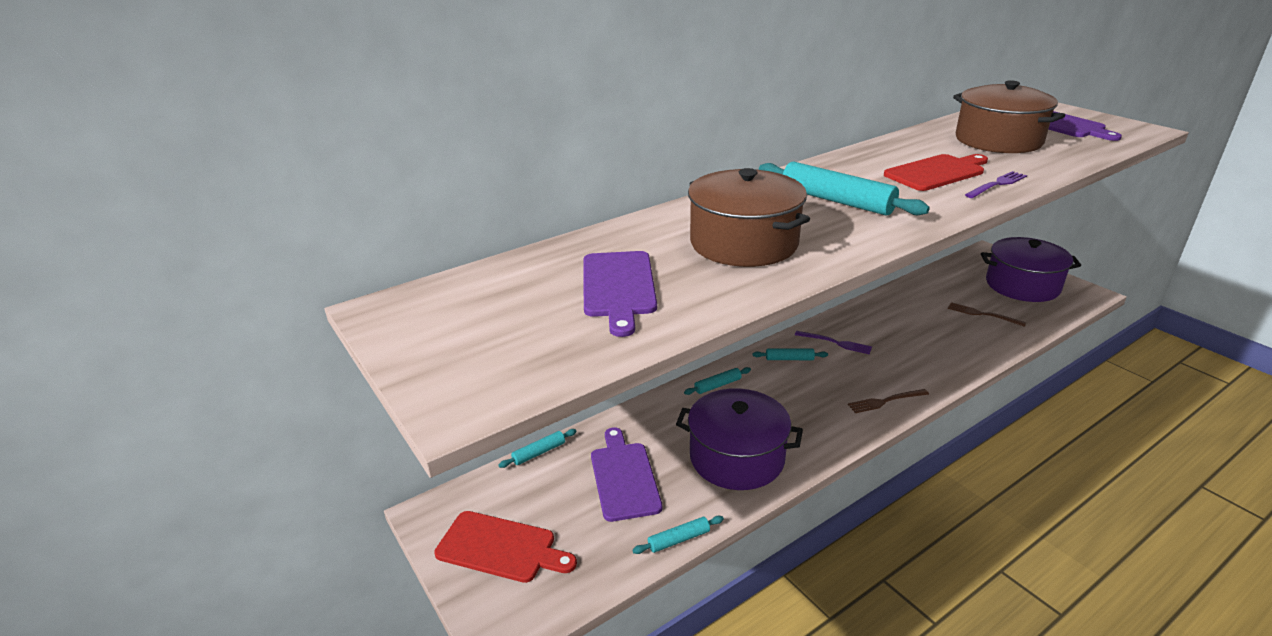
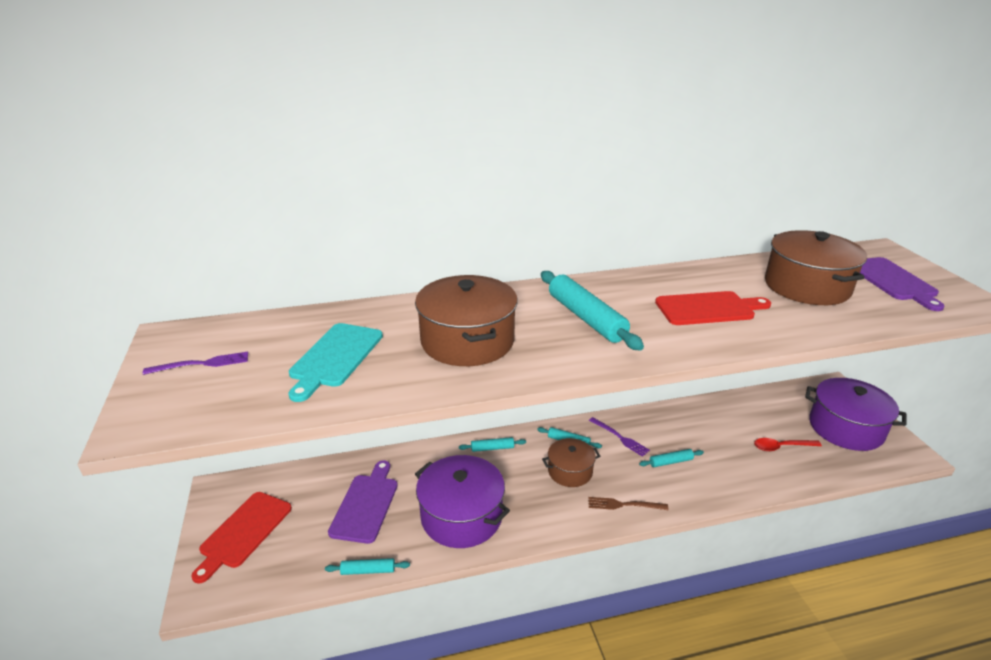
camera: 20 degrees right, 0 degrees up
red cutting board [434,511,577,583] -> red cutting board turned 75 degrees clockwise [192,492,292,584]
turquoise rolling pin [498,429,577,468] -> turquoise rolling pin moved to [639,449,704,467]
purple cutting board [583,251,657,337] -> turquoise cutting board [289,323,383,402]
brown fork [948,302,1026,327] -> red spoon [754,438,822,451]
purple fork [965,171,1027,198] -> purple fork moved to [143,352,248,375]
none -> brown pot [542,438,600,487]

